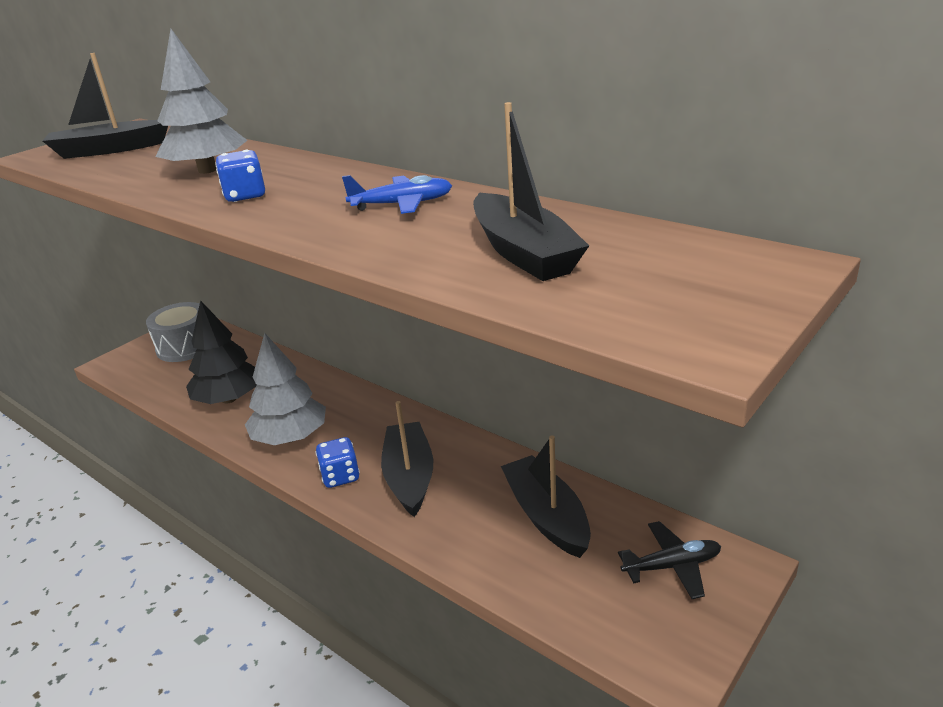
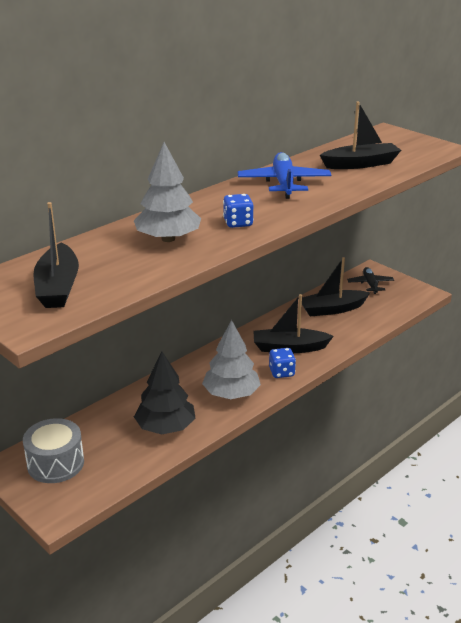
camera: 85 degrees left, 0 degrees up
blue plane [342,175,452,214] -> blue plane [238,152,331,199], size x1.61

